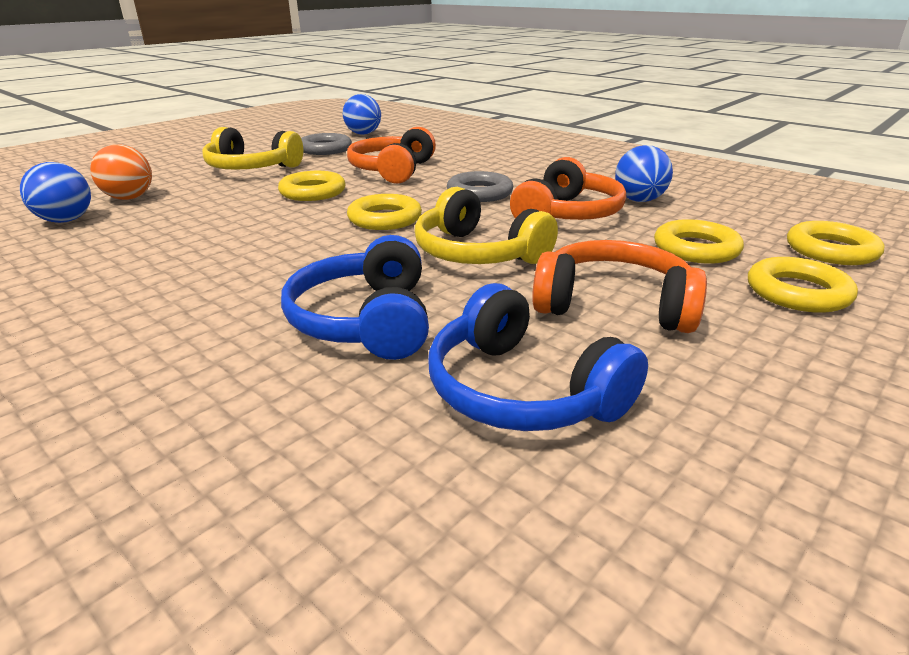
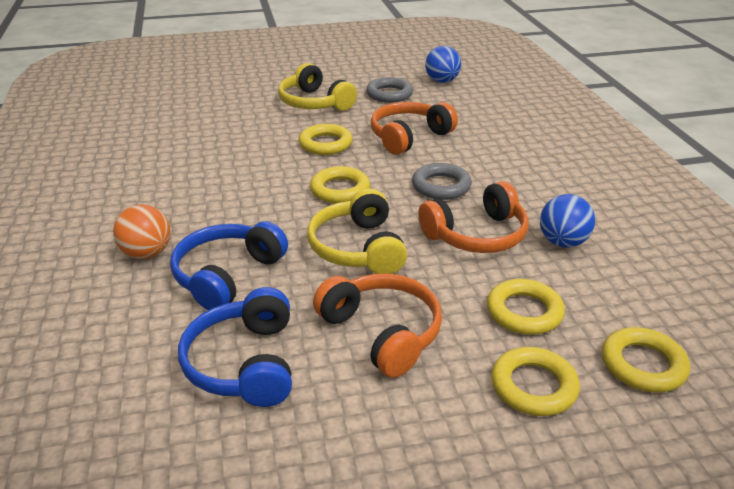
camera: 35 degrees right, 5 degrees up
blue ball [20,162,91,223] -> none
orange ball [90,144,152,200] -> orange ball moved to [113,205,170,259]

